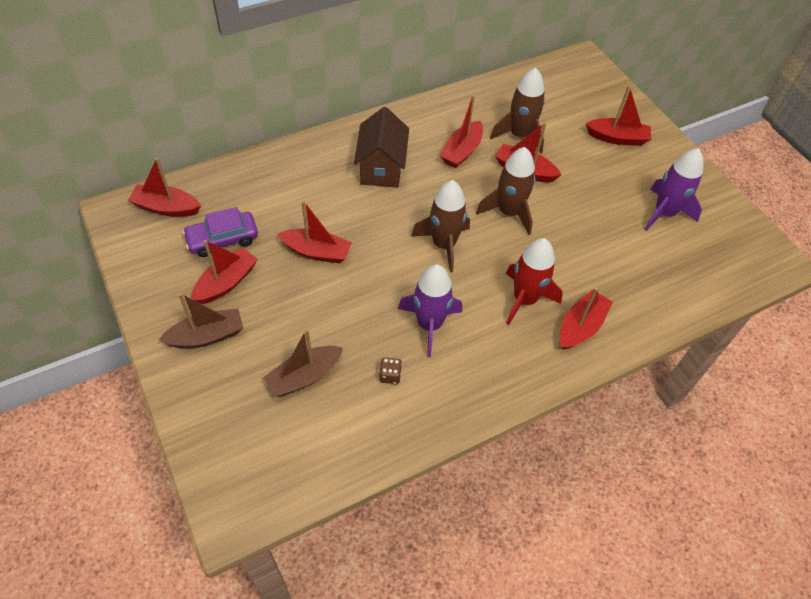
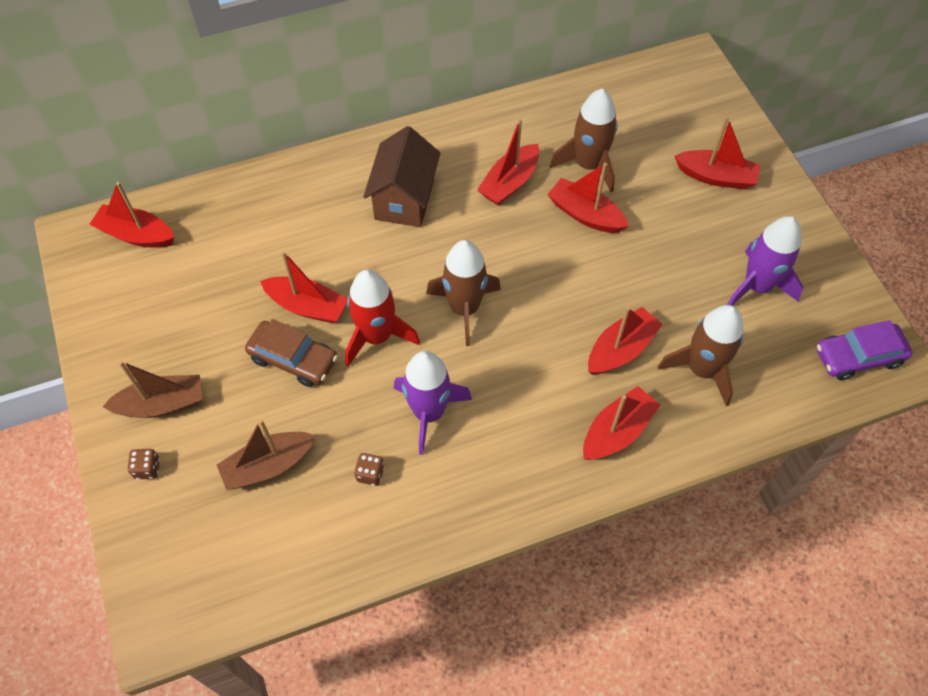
camera: 10 degrees right, 5 degrees up
purple car [183,207,258,257] -> purple car moved to [816,320,913,380]
red boat [191,240,258,304] -> red boat moved to [588,307,663,375]
brown rocket [476,147,536,235] -> brown rocket moved to [658,305,744,406]
red rocket [506,238,563,325] -> red rocket moved to [345,270,420,366]
none -> brown dice [128,449,160,480]
none -> brown car [245,319,338,387]

